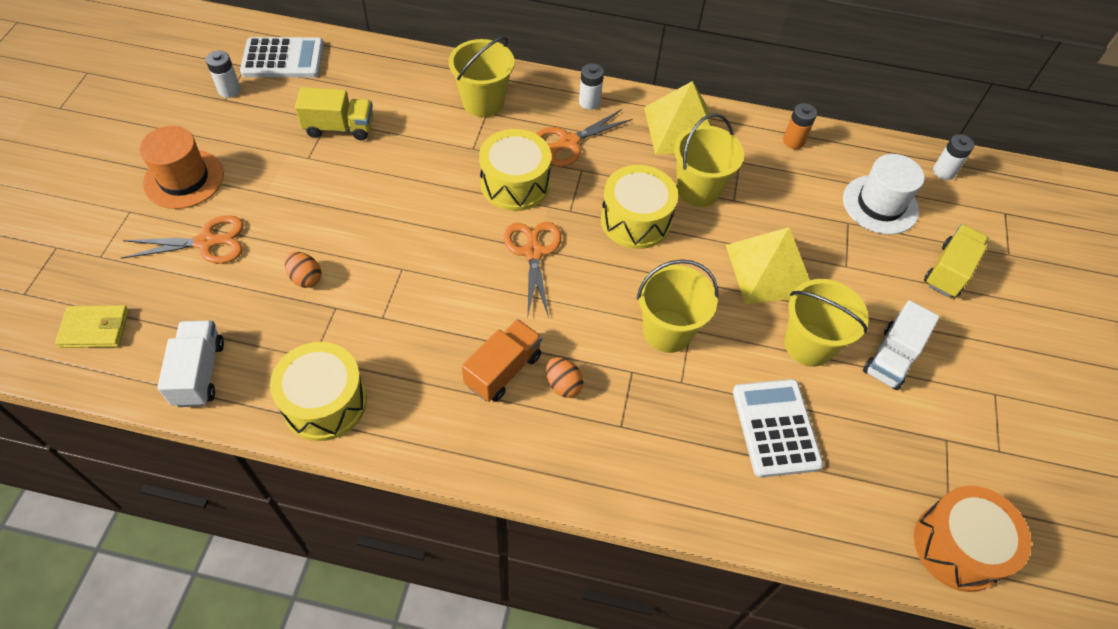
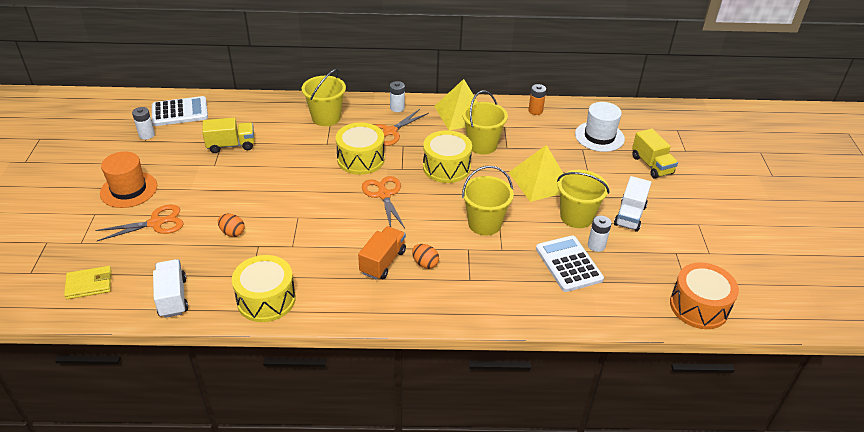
camera: 10 degrees left, 15 degrees down
yellow truck [924,224,989,298] -> yellow truck turned 135 degrees clockwise [632,129,678,179]
white battery [933,134,974,180] -> white battery moved to [588,216,611,252]

